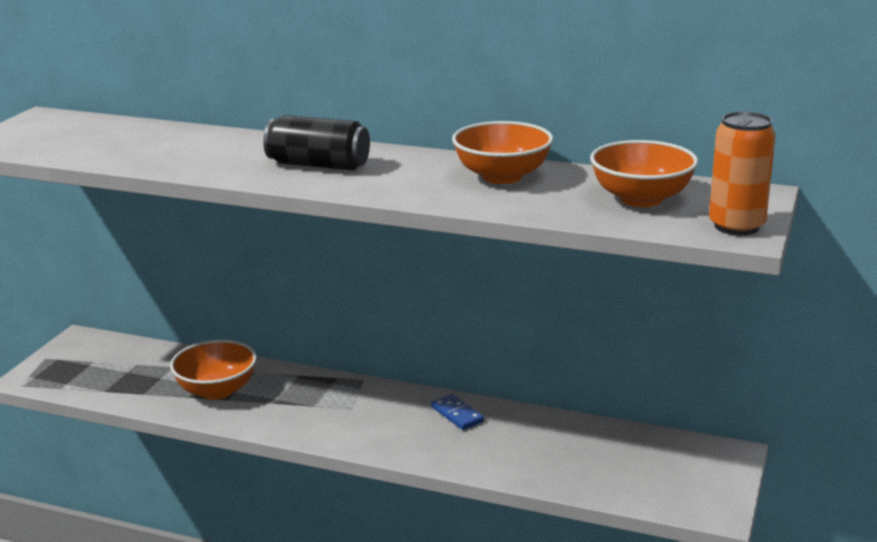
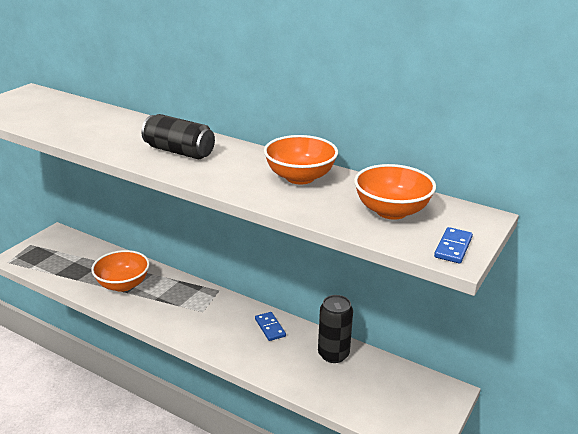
camera: 10 degrees right, 5 degrees up
orange can [709,111,776,235] -> blue domino [434,227,473,263]
none -> black can [318,295,353,363]

